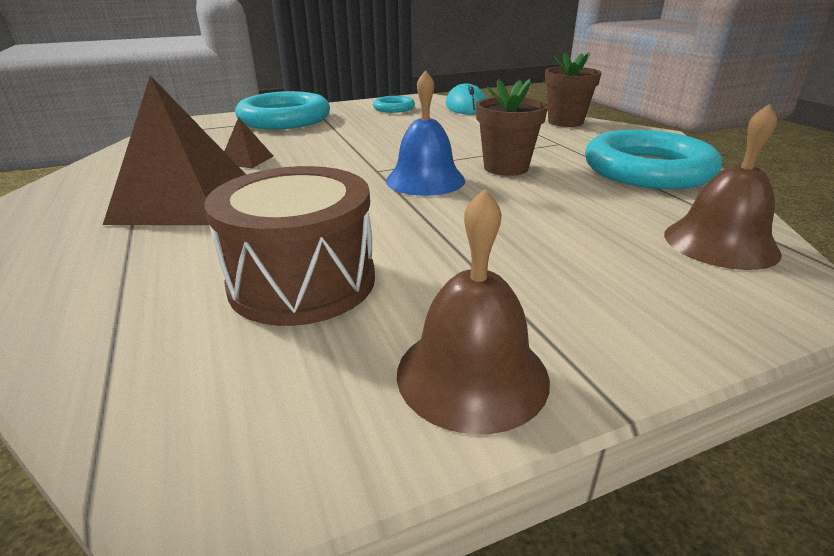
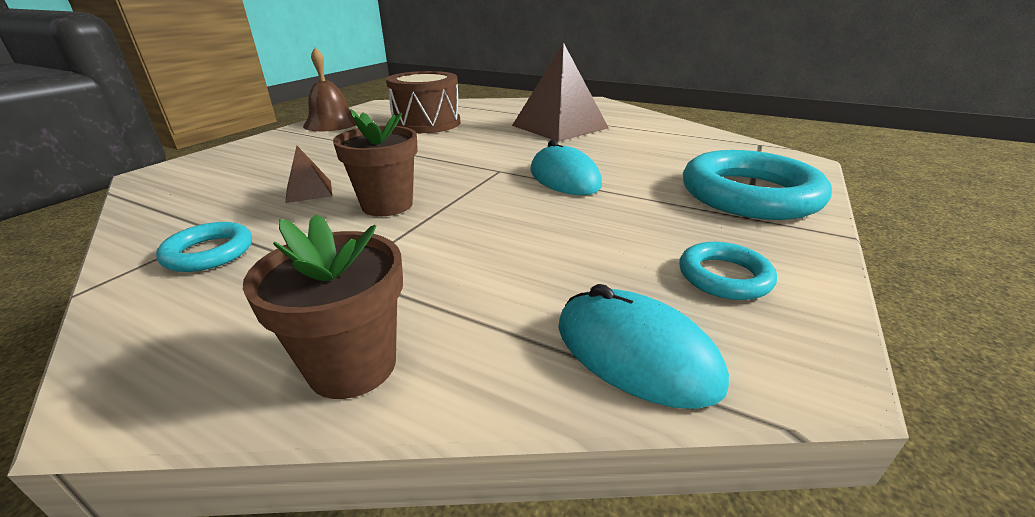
camera: 140 degrees right, 0 degrees up
brown pyramid [224,117,273,168] -> brown pyramid moved to [285,146,332,203]
blue bell [386,70,465,196] -> none
turquoise ring [585,130,722,189] -> turquoise ring [156,222,252,272], size x0.49
brown bell [664,104,782,270] -> none
none -> turquoise mouse [530,140,602,195]

